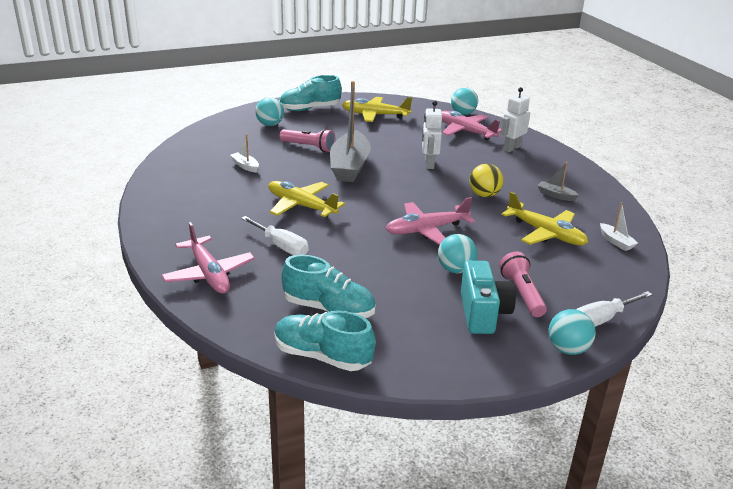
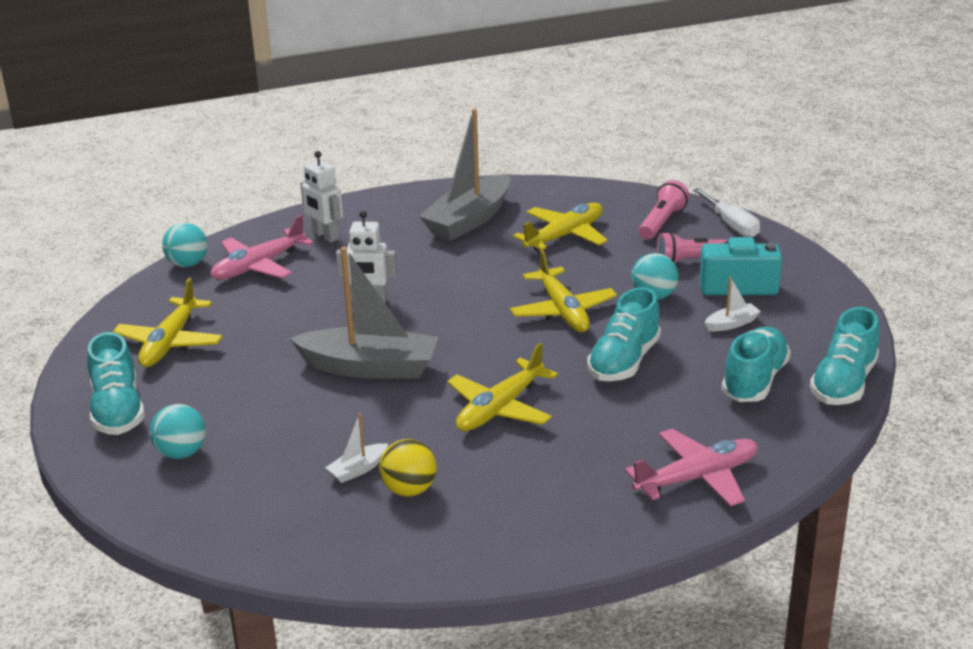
camera: 85 degrees left, 0 degrees up
white screwdriver [241,216,309,255] -> none
pink flashlight [280,129,335,152] -> pink flashlight moved to [639,180,689,240]
pink plane [386,197,475,245] -> yellow plane [510,249,617,332]
yellow ball [470,164,503,197] -> yellow ball moved to [379,439,436,496]
grey boat [537,162,579,201] -> grey boat [419,109,511,241], size x2.33
turquoise ball [548,309,596,355] -> none
white boat [600,202,638,251] -> white boat moved to [704,277,761,331]
none -> turquoise shoe [587,287,661,381]

